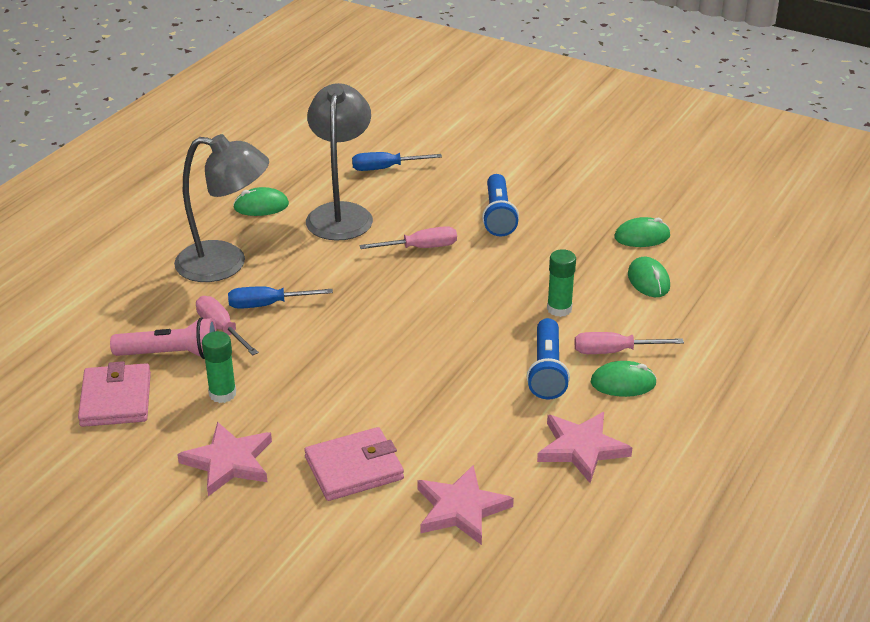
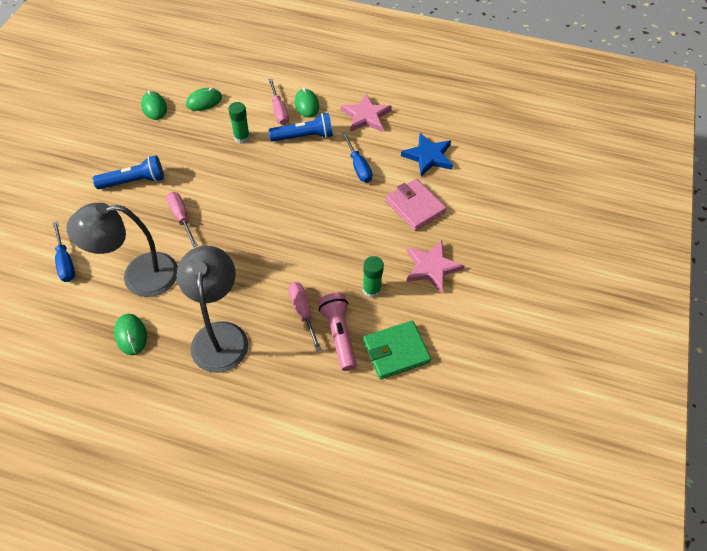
camera: 105 degrees left, 20 degrees up
pink wallet [78,361,151,427] -> green wallet [363,321,431,380]
pink screwdriver [196,296,259,355] -> pink screwdriver turned 120 degrees clockwise [288,282,321,351]
blue screwdriver [228,286,333,309] -> blue screwdriver moved to [342,132,372,183]
pink star [417,465,514,545] -> blue star [401,133,453,176]

